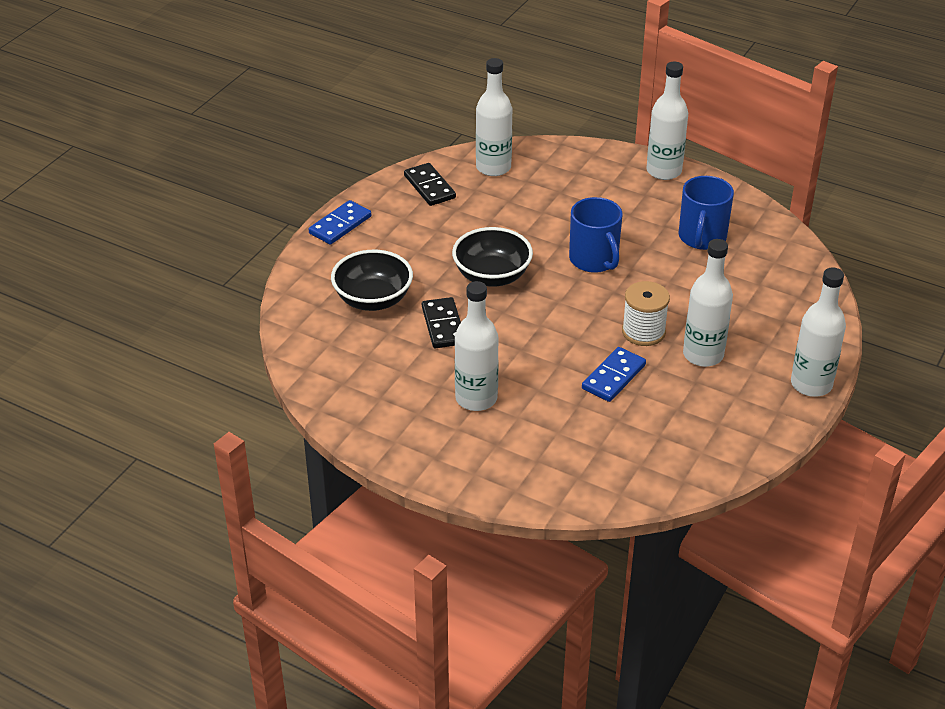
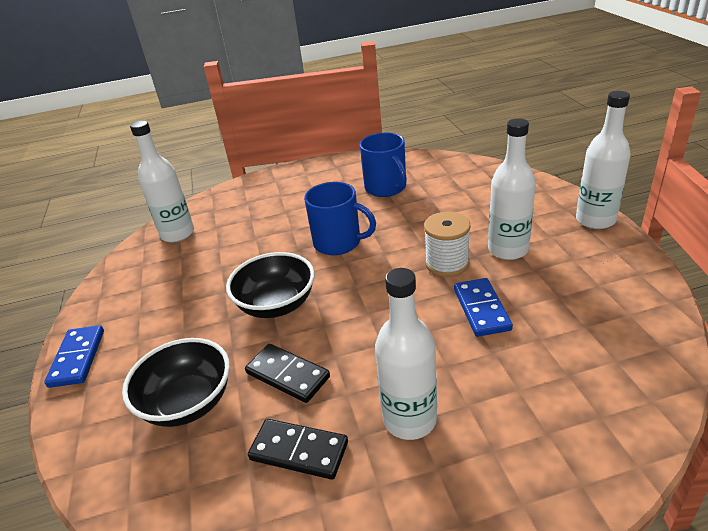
camera: 40 degrees left, 5 degrees down
black domino [404,163,456,206] -> black domino moved to [248,419,348,480]
white bottle [646,61,688,180] -> none

